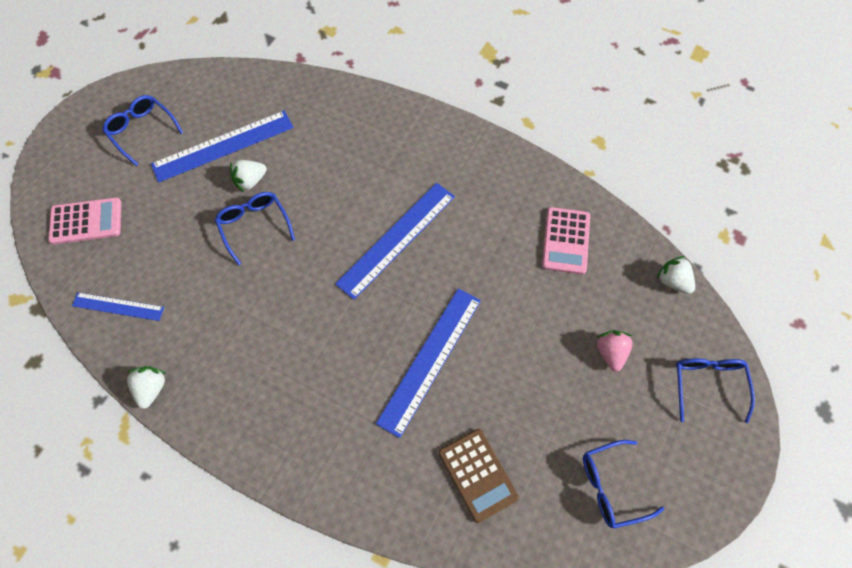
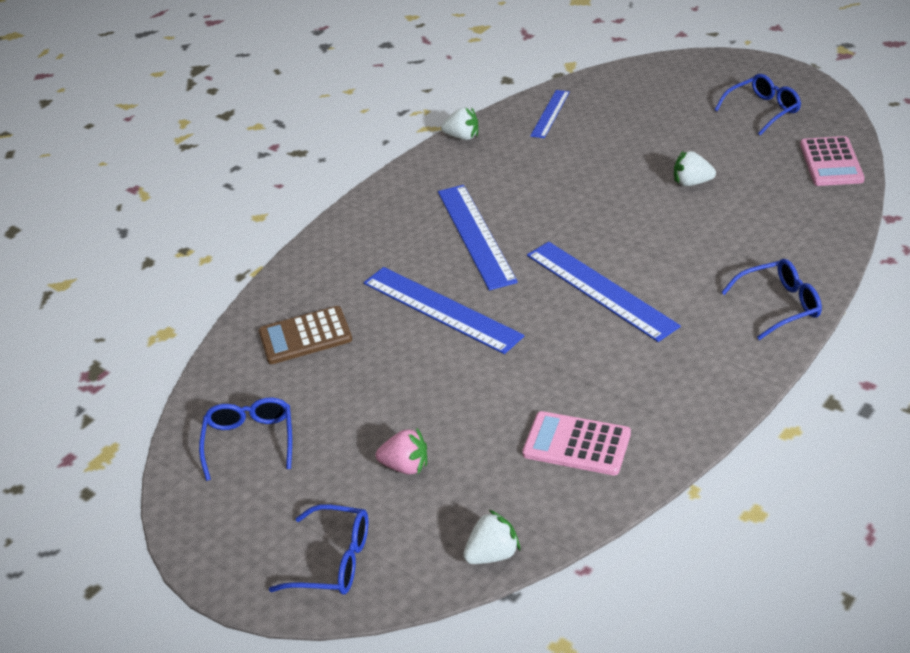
camera: 105 degrees right, 25 degrees down
pink calculator [48,197,121,244] -> pink calculator moved to [800,136,865,186]
blue ruler [151,110,293,182] -> blue ruler moved to [438,185,518,290]
blue glasses [215,192,295,265] -> blue glasses moved to [721,259,822,340]
white strawberry [230,160,267,192] -> white strawberry turned 60 degrees counterclockwise [674,150,716,186]

